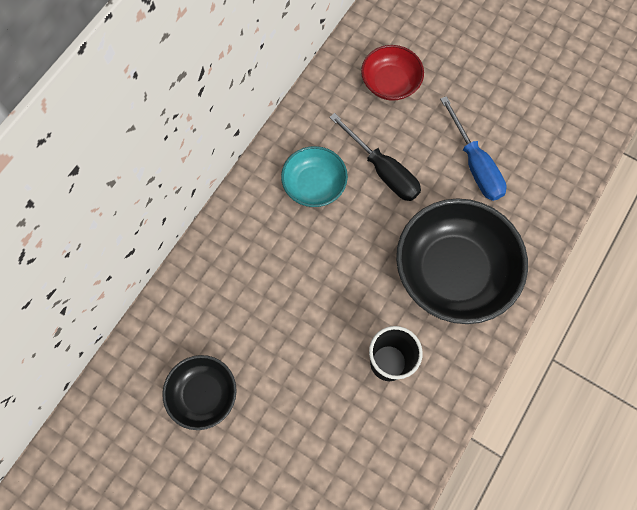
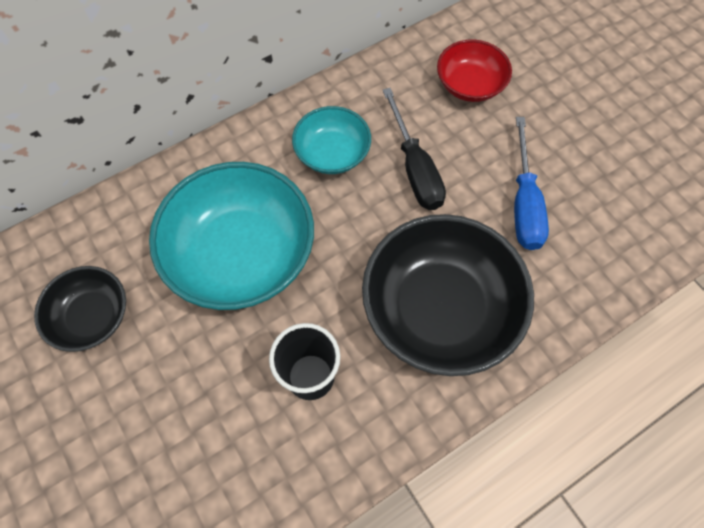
camera: 25 degrees right, 5 degrees down
none -> turquoise bowl [149,162,314,310]

